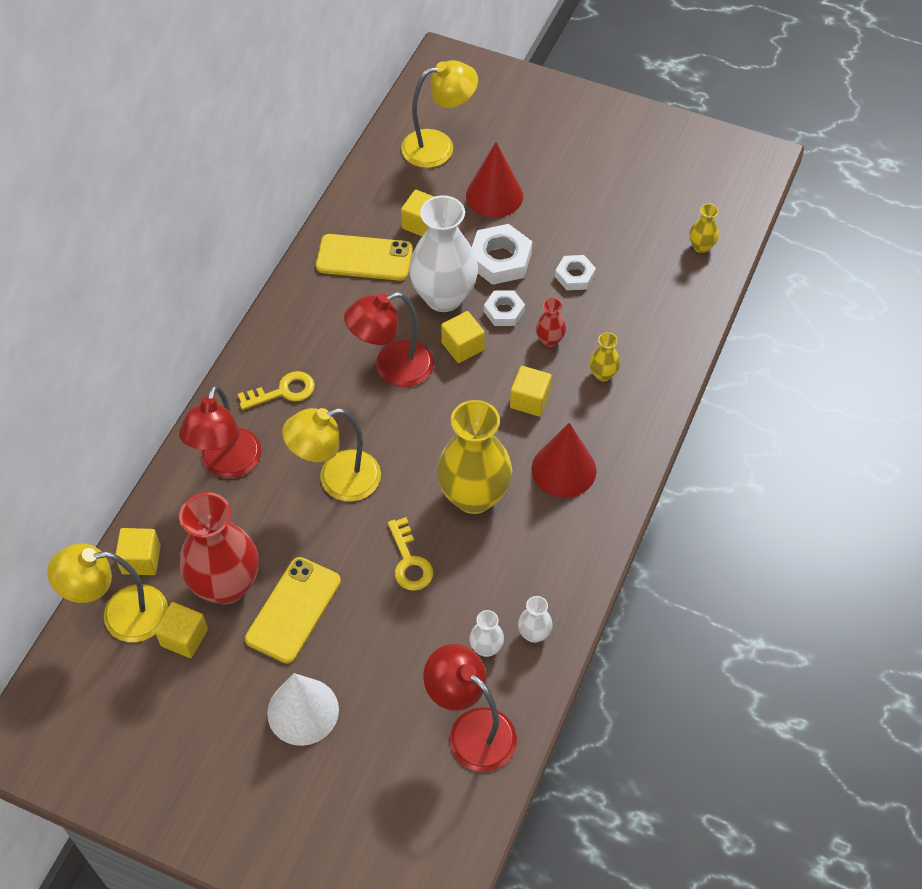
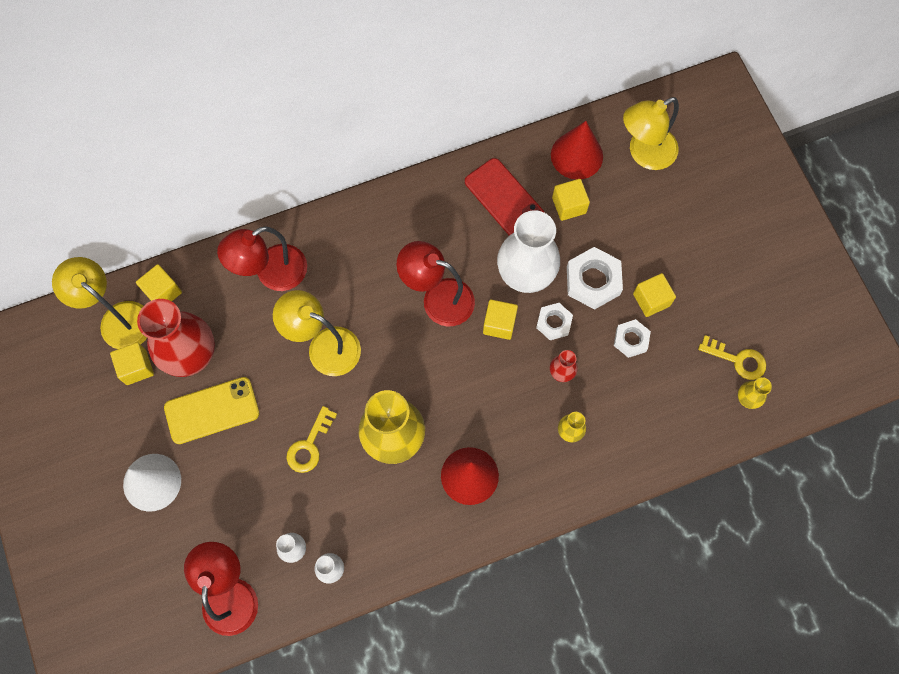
camera: 45 degrees right, 15 degrees up
yellow key [238,371,315,410] -> yellow key moved to [698,335,766,380]
yellow phone [316,234,413,281] -> red phone [465,158,545,235]
yellow lamp [401,60,478,168] -> yellow lamp turned 120 degrees clockwise [623,97,679,170]
red cone [466,142,523,218] -> red cone moved to [551,121,603,179]
yellow cube [510,366,552,417] -> yellow cube moved to [633,273,676,317]

